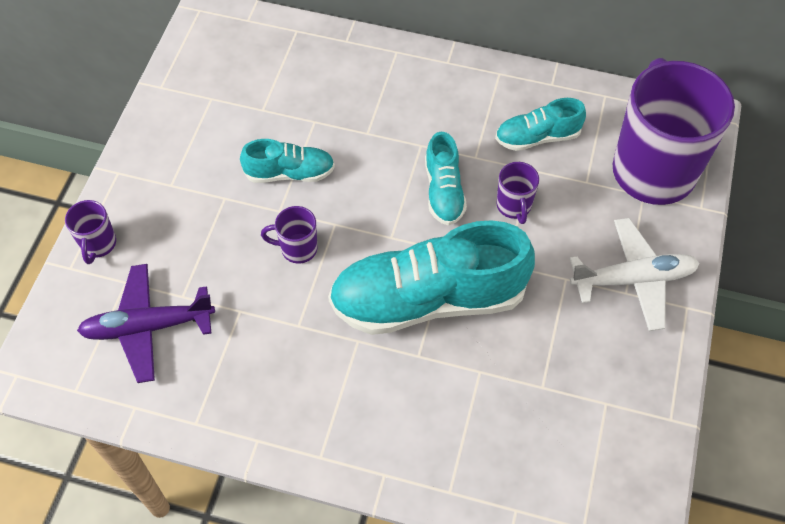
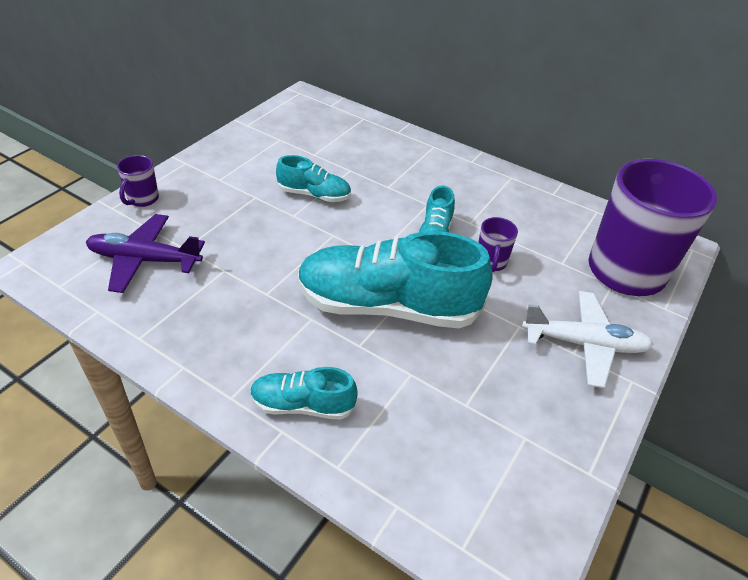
camera: 15 degrees right, 15 degrees down
purple mug [261,206,317,264] -> none
turquoise shoe [495,98,586,151] -> turquoise shoe moved to [250,367,358,420]

